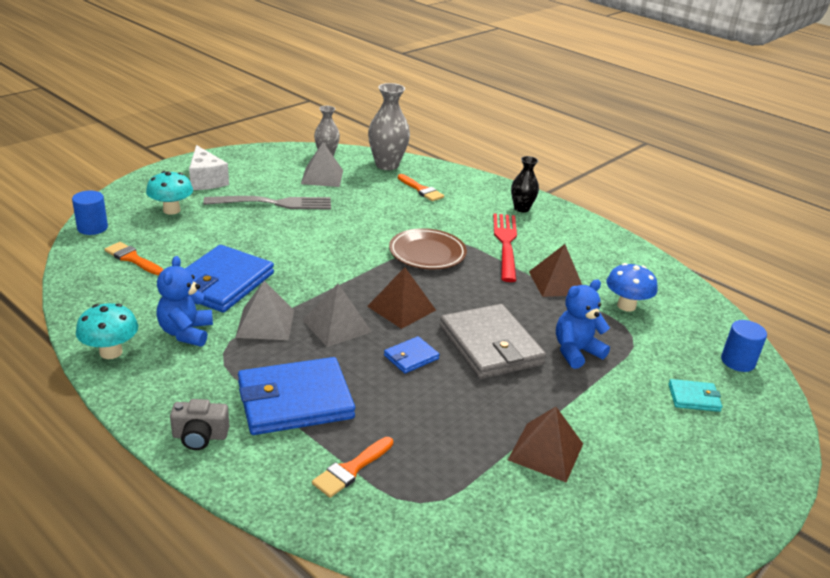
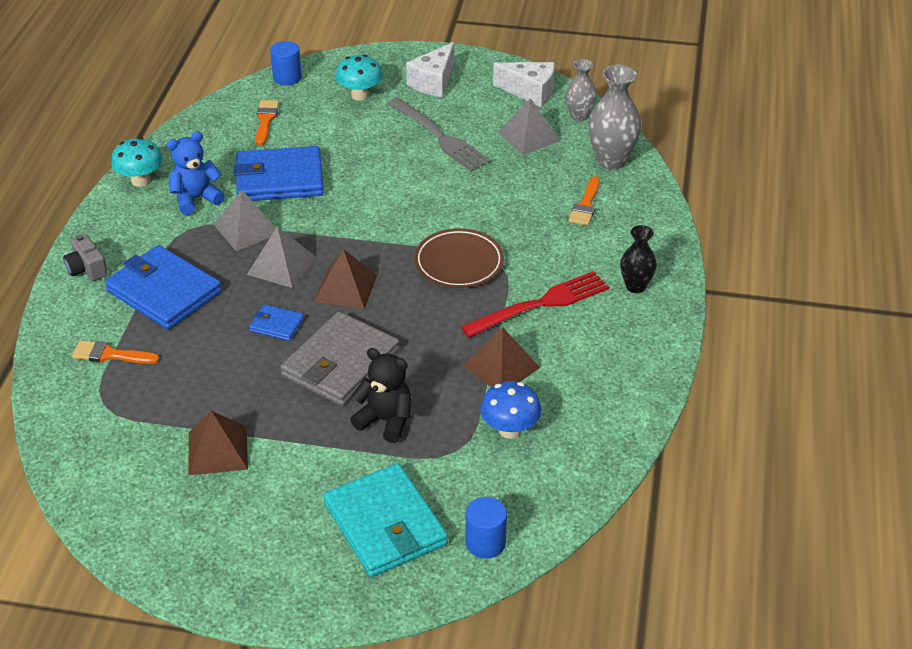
camera: 60 degrees right, 10 degrees up
blue teddy bear [556,279,610,369] -> black teddy bear [350,348,411,443]
turquoise wallet [668,379,722,412] -> turquoise wallet [323,463,448,577], size x2.13
none -> white cheese [493,62,555,107]

